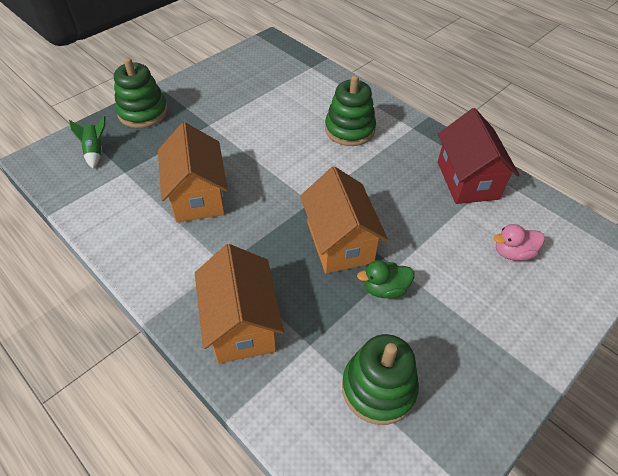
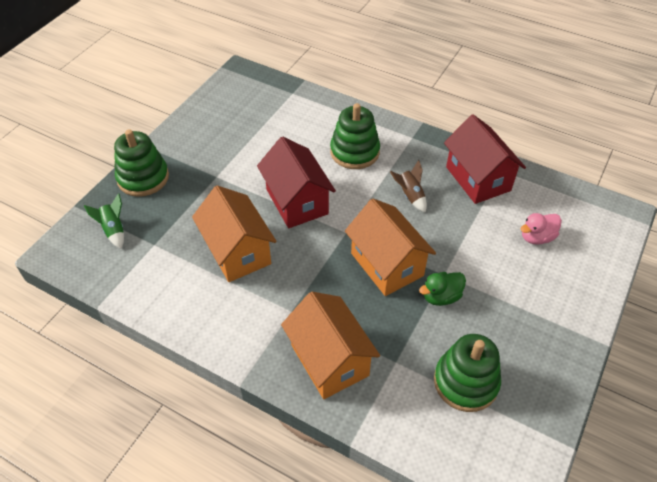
camera: 15 degrees left, 0 degrees up
none -> red house [257,137,336,228]
none -> brown rocket [390,160,427,213]

